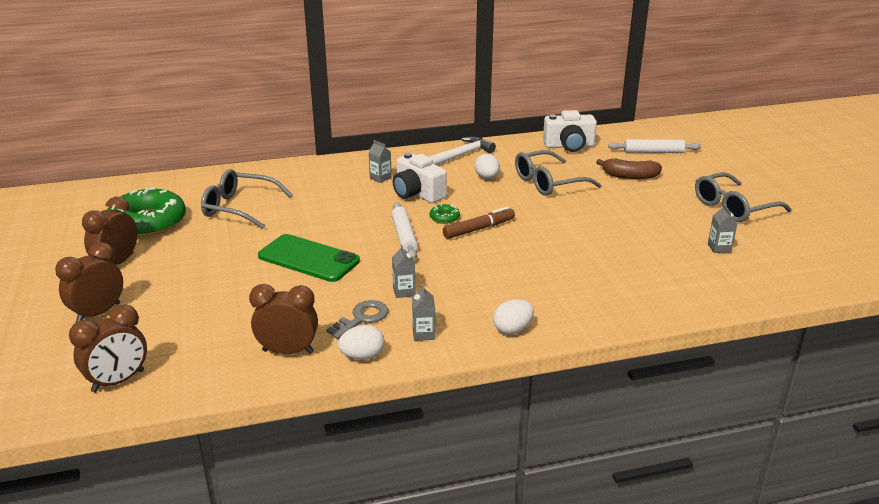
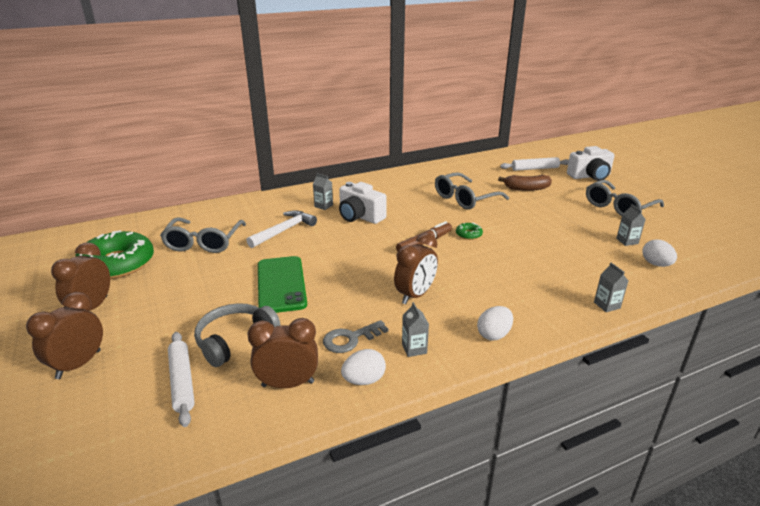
camera: 10 degrees left, 0 degrees up
brown clock [69,304,147,393] -> brown clock moved to [394,233,438,304]
grey glasses [201,169,293,229] -> grey glasses turned 90 degrees counterclockwise [160,217,246,253]
green phone [258,234,360,282] -> green phone turned 60 degrees clockwise [258,256,307,313]
grey key [326,300,389,339] -> grey key turned 150 degrees counterclockwise [323,320,389,353]
white rolling pin [391,202,418,260] -> white rolling pin moved to [168,332,195,427]
grey carton [392,245,415,298] -> grey carton moved to [594,262,628,312]
white hammer [428,136,496,165] -> white hammer moved to [246,210,317,248]
green donut [430,204,460,224] -> green donut moved to [456,222,483,240]
white egg [475,154,500,179] -> white egg moved to [642,239,677,267]
white camera [543,110,597,152] -> white camera moved to [567,146,615,181]
none -> grey headphones [194,303,280,367]

